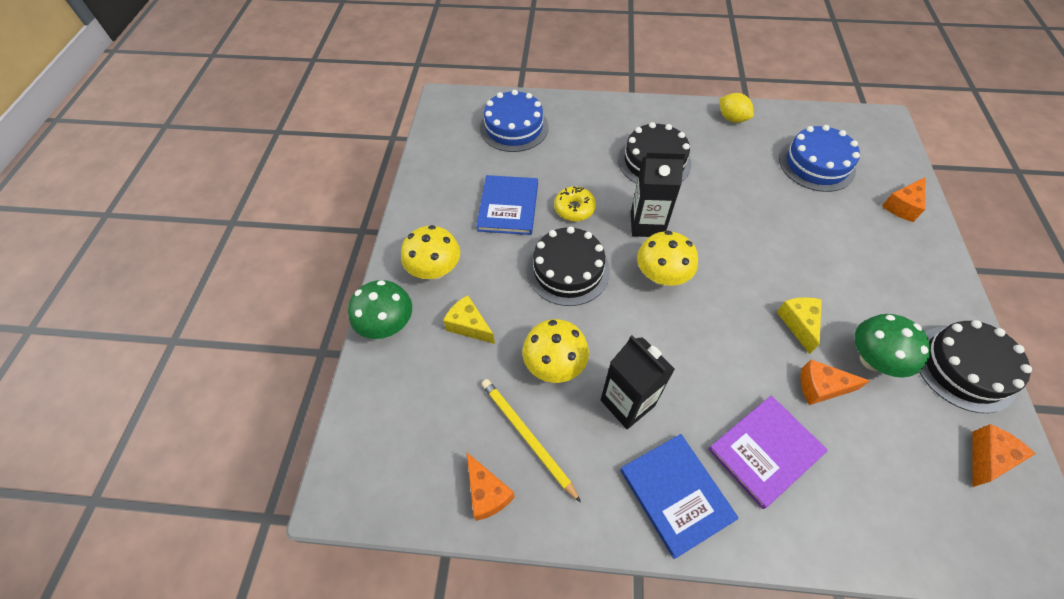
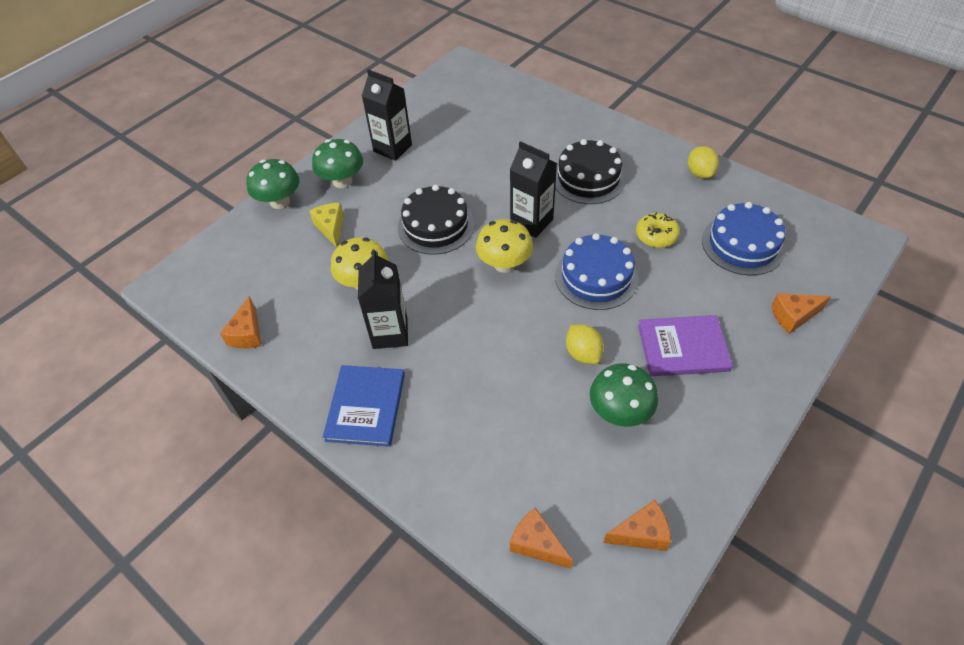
camera: 35 degrees right, 5 degrees down
yellow mushroom [401,225,460,280] -> green mushroom [312,139,363,188]
blue book [476,175,538,235] -> none
blue cake [480,90,548,152] -> blue cake moved to [555,233,639,310]
yellow pencil [481,379,581,502] -> none
yellow donut [554,186,596,221] -> yellow donut moved to [636,212,680,248]
purple book [708,395,827,509] -> purple book moved to [638,315,733,376]
yellow cheese [777,297,822,354] -> yellow lemon [566,324,604,364]
orange cheese [800,359,870,405] -> orange cheese moved to [510,508,573,569]
black cake [919,320,1032,413] -> none
none -> black carton [362,69,412,161]

